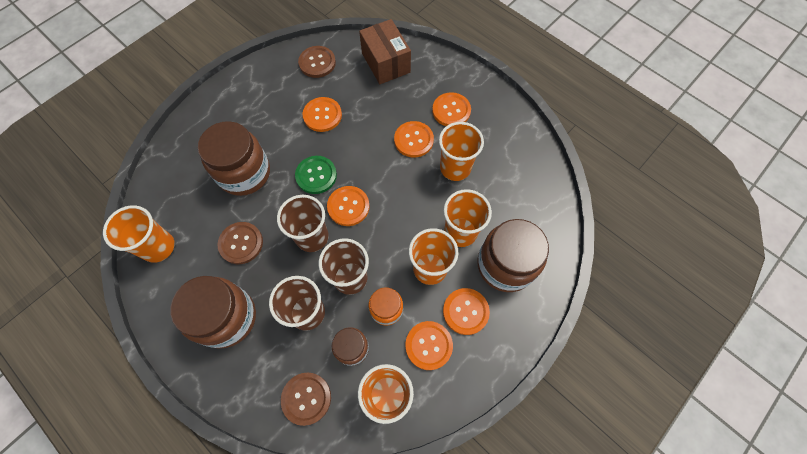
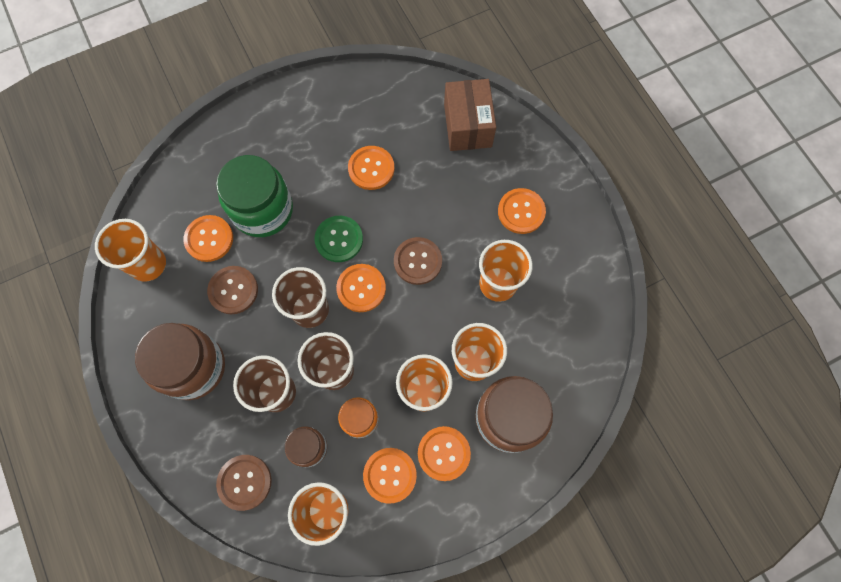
camera: 20 degrees right, 5 degrees up
brown jar [198,121,270,196] -> green jar [216,155,293,237]
brown button [298,46,336,78] -> brown button moved to [394,237,442,285]
orange button [394,121,434,157] -> orange button moved to [184,215,233,262]

